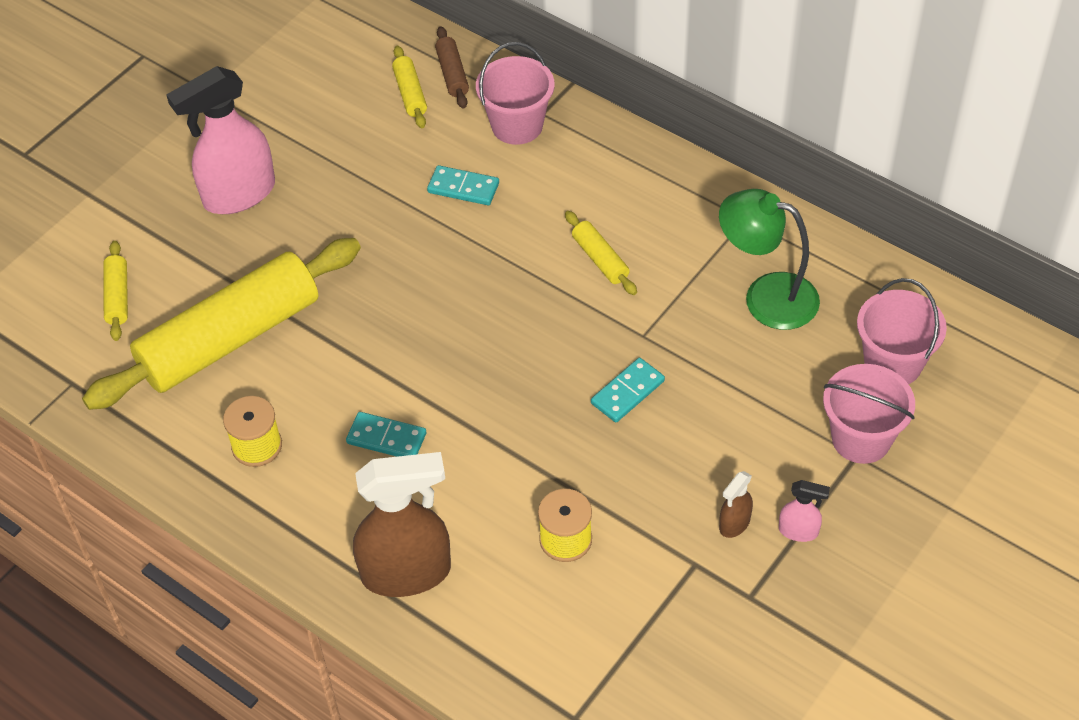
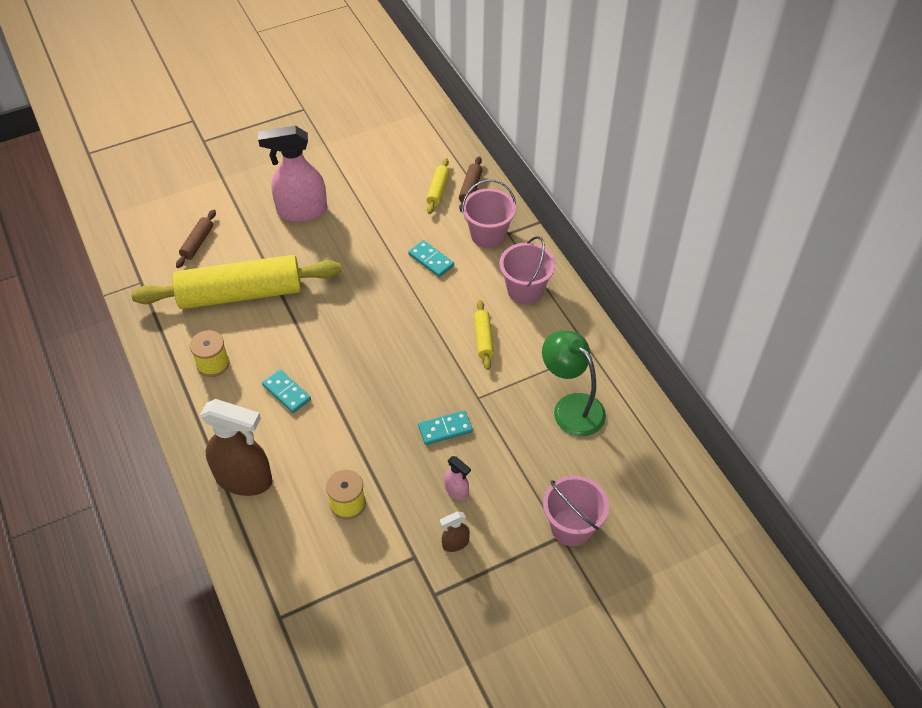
camera: 25 degrees right, 0 degrees up
yellow rolling pin [103,241,128,341] -> brown rolling pin [176,210,216,268]
pink spray bottle [779,480,830,542] -> pink spray bottle moved to [444,456,471,500]
pink bucket [857,278,947,384] -> pink bucket moved to [499,236,555,305]

